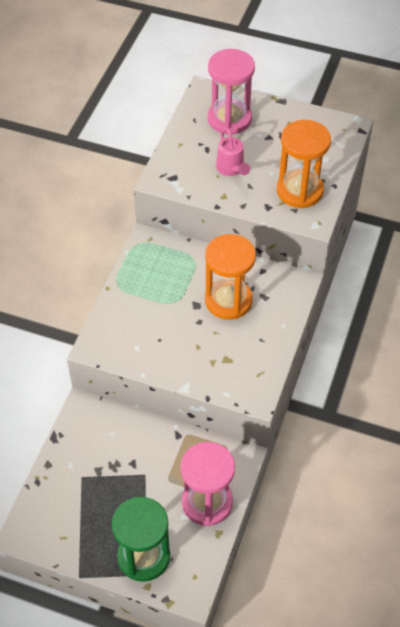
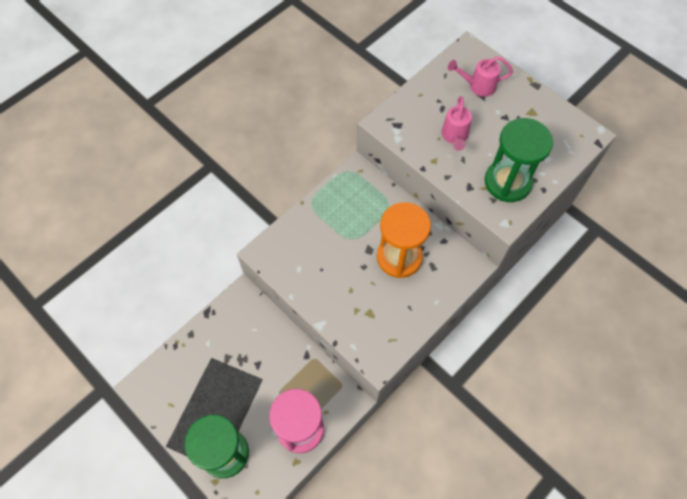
camera: 25 degrees right, 10 degrees up
pink hourglass [208,49,255,135] -> pink watering can [448,56,513,97]
orange hourglass [277,120,331,208] -> green hourglass [485,118,553,202]

